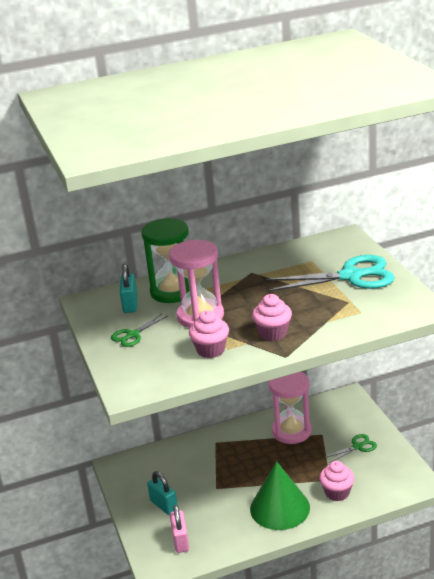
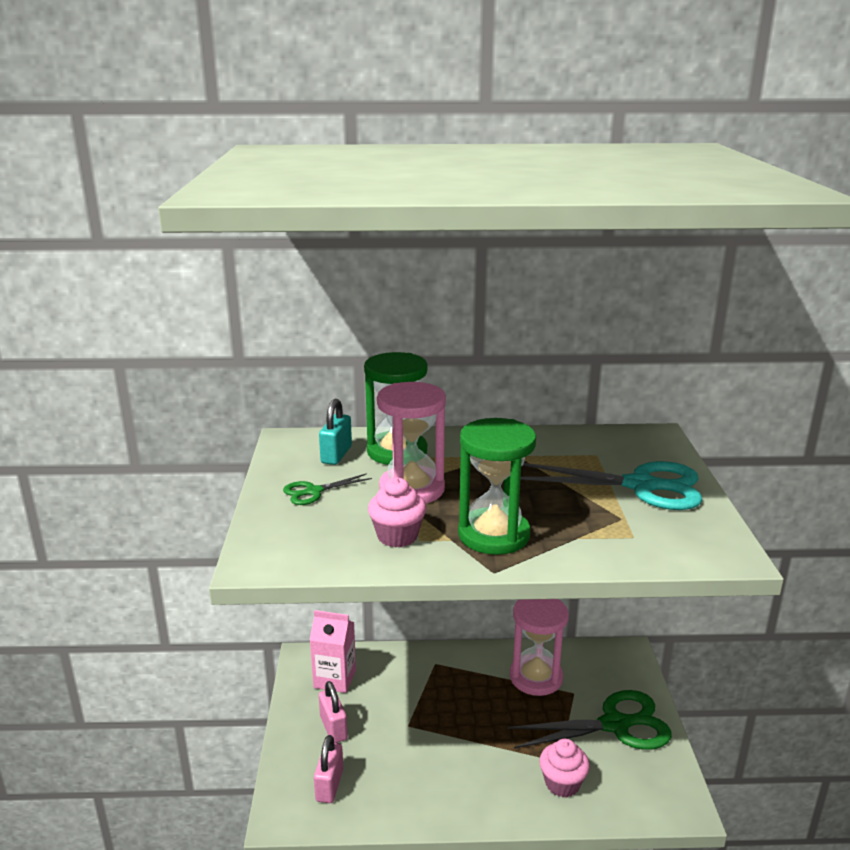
camera: 15 degrees right, 5 degrees down
turquoise padlock [147,471,177,515] -> pink padlock [319,681,348,743]
green cone [250,461,310,530] -> none
pink cupcake [252,294,292,341] -> green hourglass [458,418,536,555]
green scissors [324,434,377,463] -> green scissors [507,690,672,750], size x2.07
none -> pink carton [310,610,356,693]

